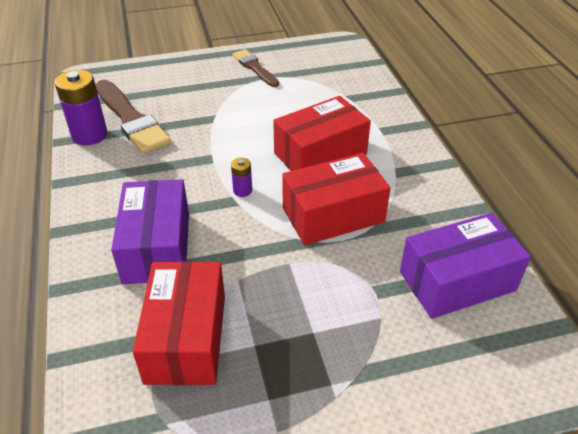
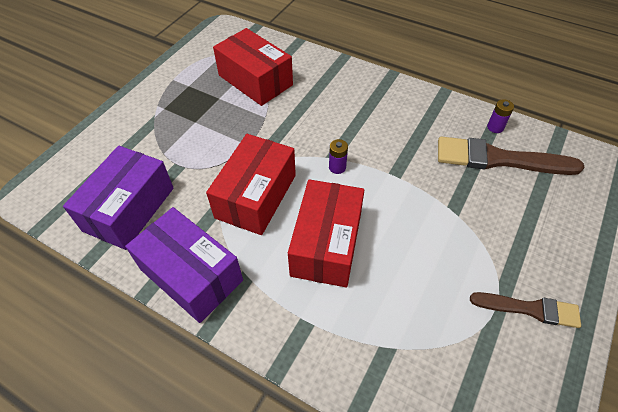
camera: 135 degrees right, 10 degrees up
purple battery [55,70,107,145] -> purple battery [487,99,514,133], size x0.49
purple box [111,179,189,284] -> purple box moved to [125,207,243,323]

